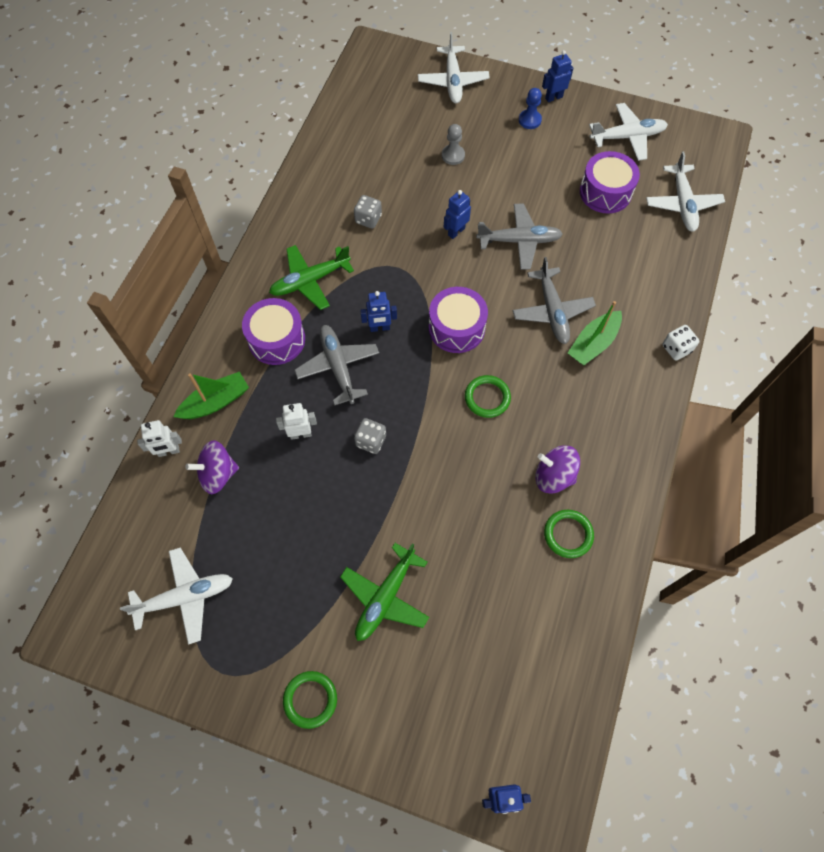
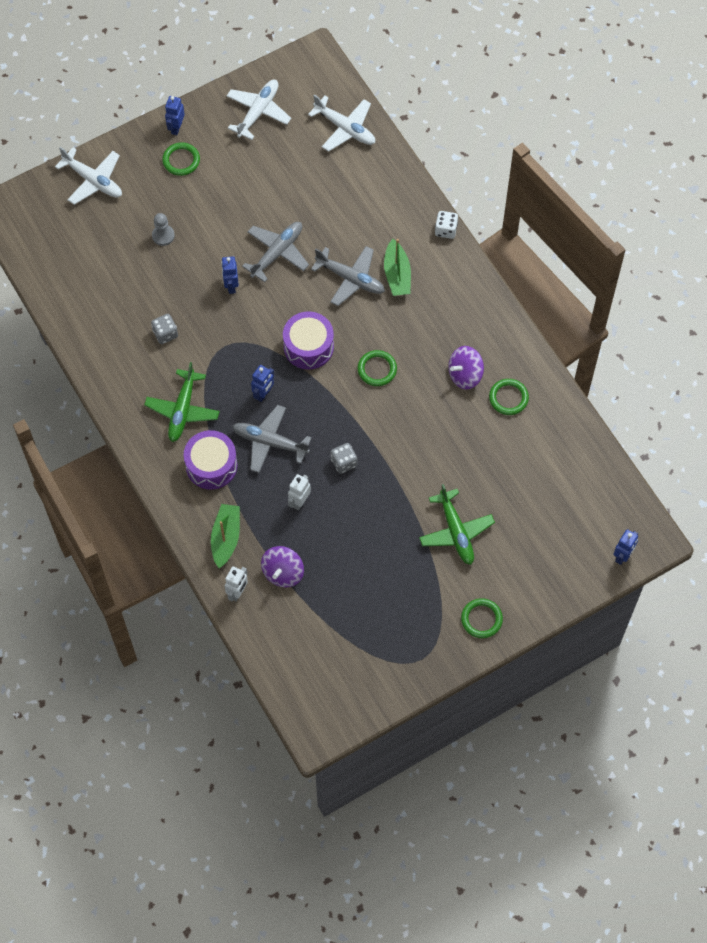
camera: 50 degrees left, 0 degrees up
white plane [120,548,233,645] -> none
blue pawn [519,88,542,129] -> green ring [162,142,200,176]
purple drum [580,151,640,214] -> none

